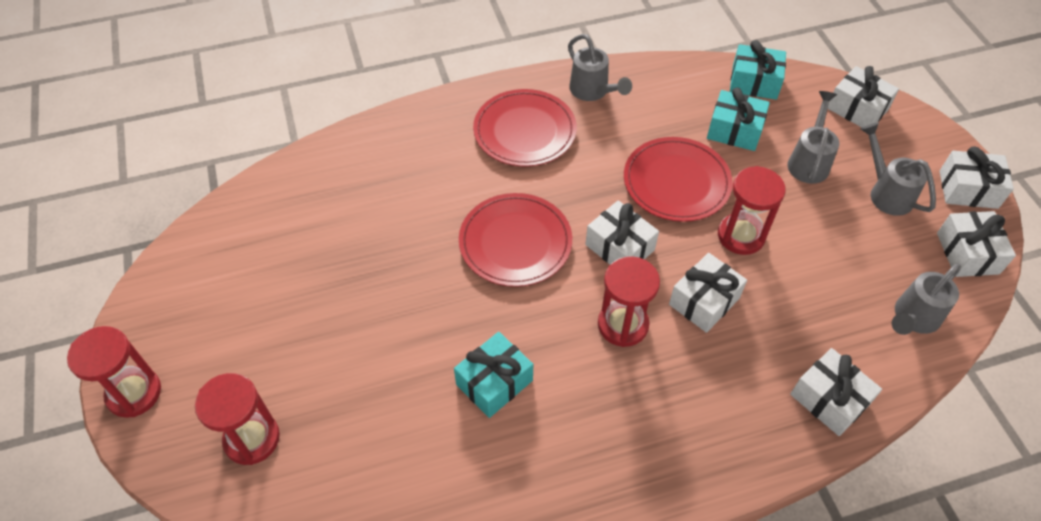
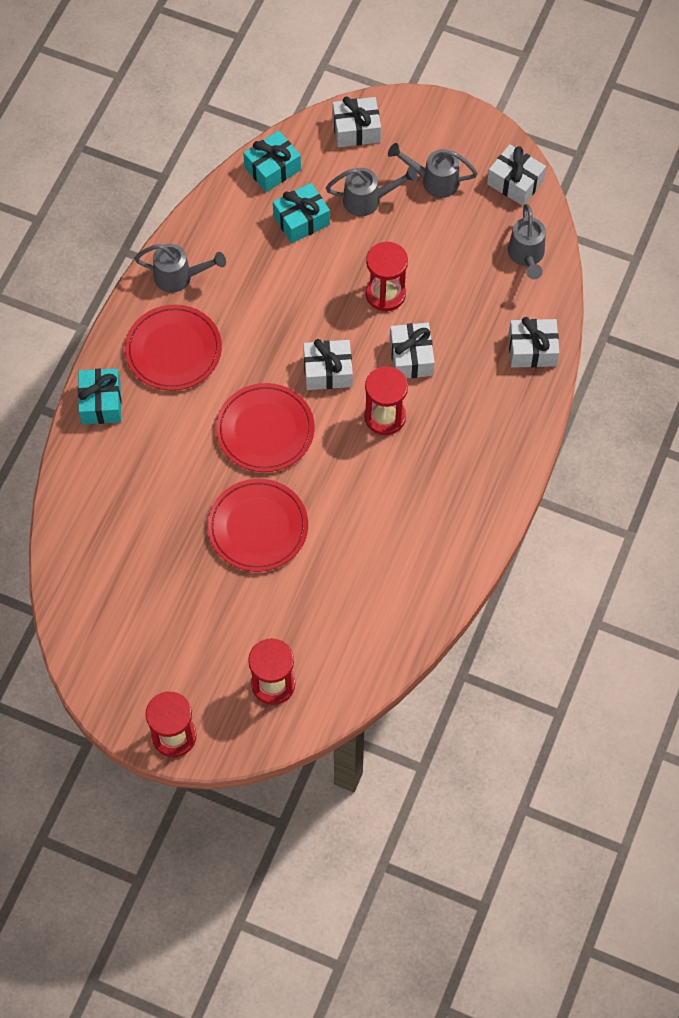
camera: 50 degrees left, 10 degrees up
turquoise gift [454,332,533,418] -> turquoise gift moved to [78,368,121,424]
red plate [624,137,733,222] -> red plate moved to [207,479,308,572]
grey watering can [788,91,839,184] -> grey watering can turned 120 degrees clockwise [326,167,418,216]
white gift [940,146,1014,209] -> none

